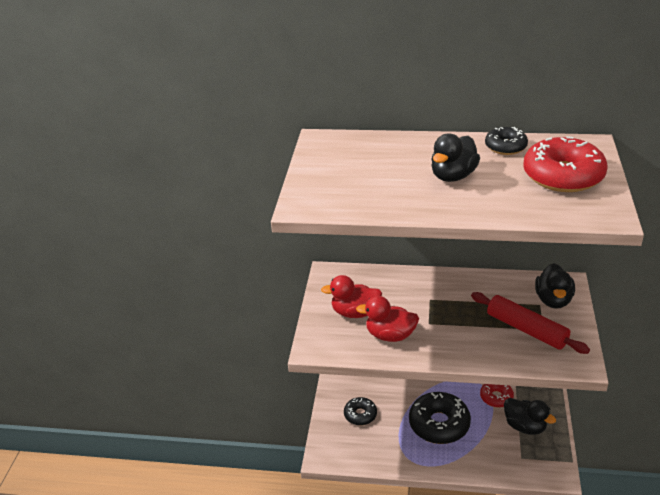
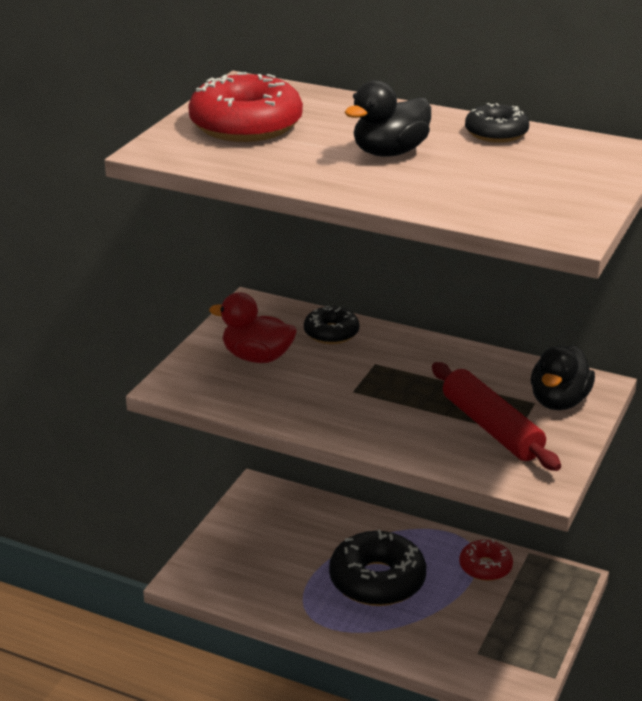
camera: 15 degrees right, 5 degrees down
black donut [344,397,377,425] -> black donut moved to [304,306,359,344]
red duck [356,296,419,342] -> none
black duck [504,398,556,435] -> none
red donut [523,136,608,192] -> red donut moved to [188,72,303,142]

